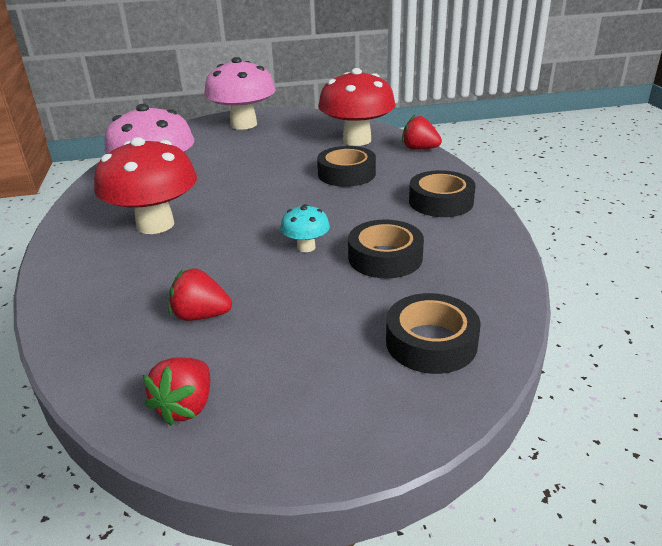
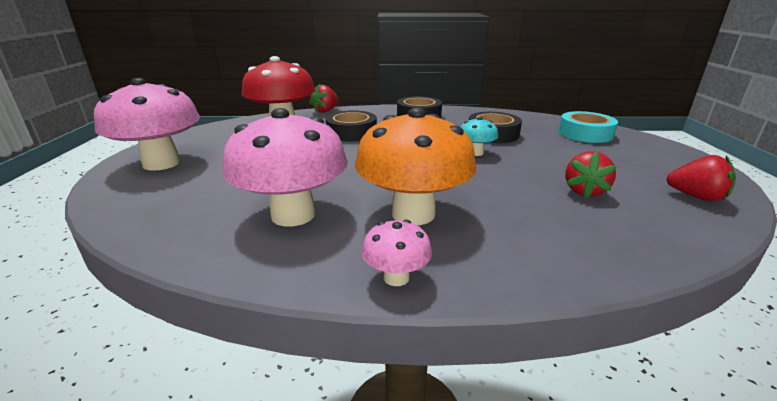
camera: 80 degrees left, 5 degrees down
red mushroom [94,137,197,234] -> orange mushroom [355,107,476,225]
black tape [386,293,481,374] -> turquoise tape [558,111,618,143]
none -> pink mushroom [362,220,432,286]

